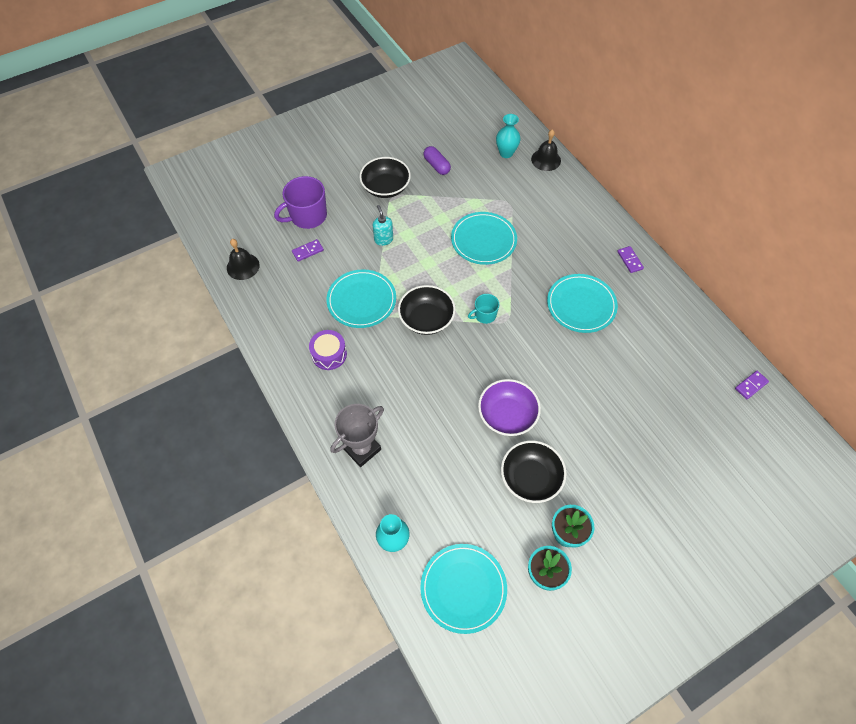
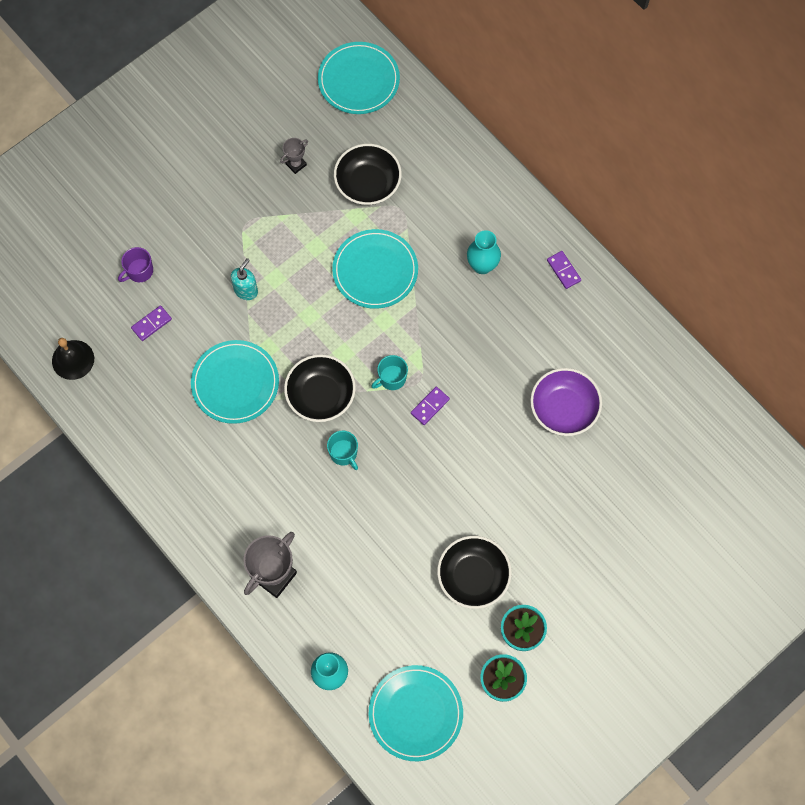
camera: 10 degrees left, 10 degrees up
purple mug [274,176,327,229] -> purple mug [118,247,153,282], size x0.55
purple drum [309,330,347,370] -> none
black bowl [359,157,411,198] -> black bowl moved to [334,144,402,205]
turquoise soap dispenser [373,205,393,246] -> turquoise soap dispenser turned 60 degrees clockwise [231,258,258,300]
purple capsule [423,146,451,175] -> grey trophy [280,138,308,174]
purple bowl [478,379,541,436] -> purple bowl moved to [530,368,602,436]
turquoise vase [496,114,521,158] -> turquoise vase moved to [467,230,501,274]
black bell [531,129,561,171] -> none
turquoise plate [547,274,618,333] -> turquoise plate moved to [318,42,400,114]
purple domino [735,371,769,399] -> purple domino moved to [411,387,450,425]
none -> turquoise mug [327,431,358,470]

